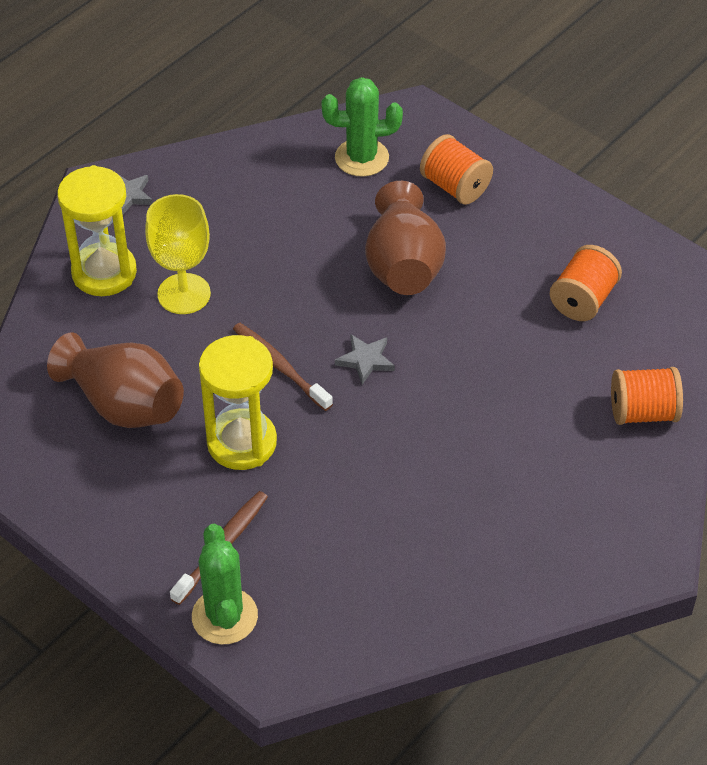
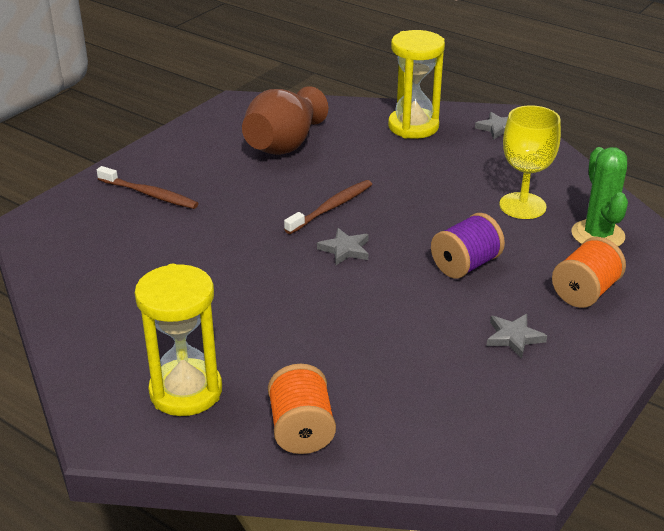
camera: 85 degrees right, 15 degrees down
yellow goblet [145,194,211,314] -> yellow goblet moved to [499,105,561,219]
green cactus [192,524,258,645] -> none
yellow hourglass [199,335,277,470] -> yellow hourglass moved to [135,264,222,416]
brown vase [365,181,446,295] -> purple spool [431,213,505,279]
orange spool [550,245,622,321] -> none
none -> grey star [486,314,547,359]

